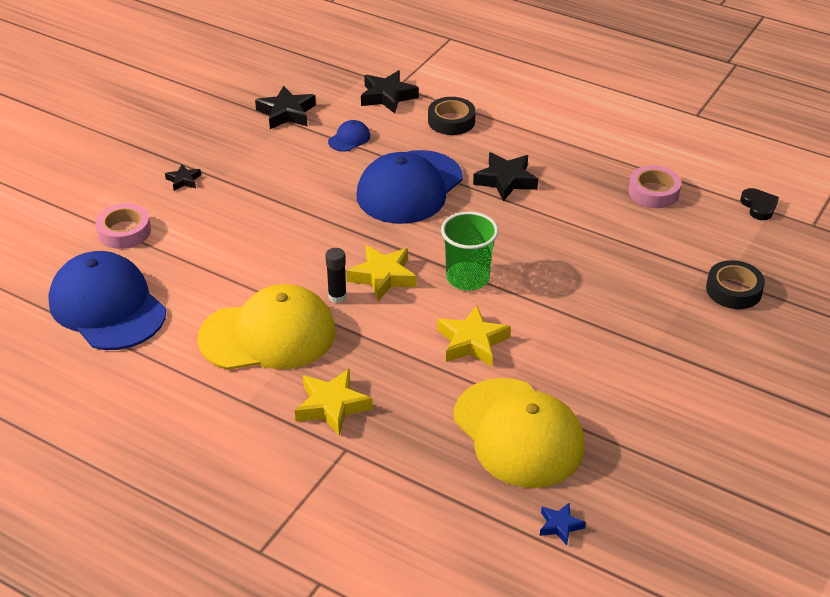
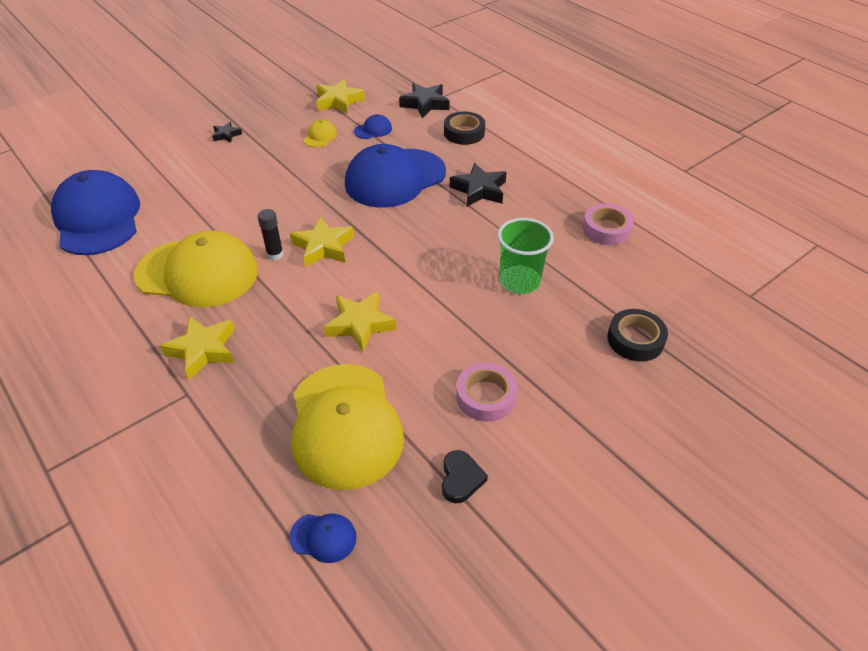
camera: 20 degrees right, 5 degrees up
pink tape [96,204,151,249] -> pink tape moved to [456,363,518,422]
black star [255,86,316,129] -> yellow star [316,79,365,114]
green cup [441,211,498,291] -> green cup moved to [498,218,554,294]
blue star [540,502,586,545] -> blue cap [289,514,357,563]
black heart [740,188,779,220] -> black heart moved to [442,450,488,503]
none -> yellow cap [303,120,337,148]

